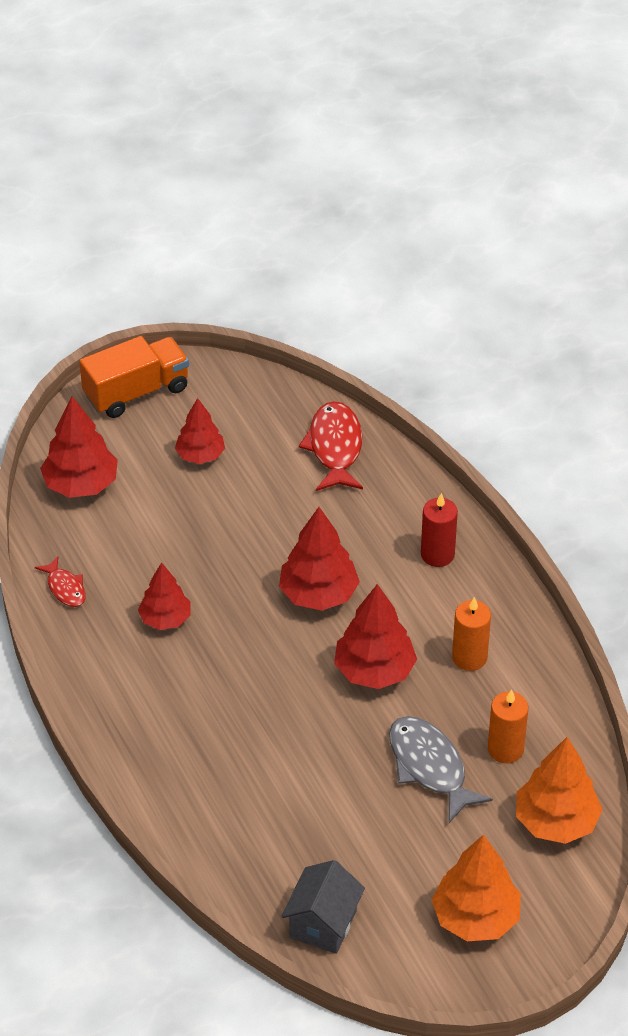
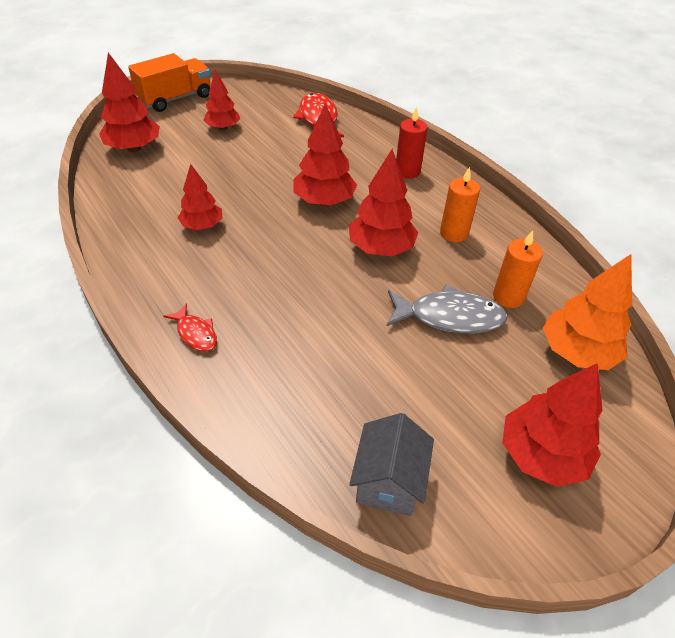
camera: 10 degrees left, 0 degrees up
red fish [35,557,86,607] -> red fish moved to [163,303,217,351]
grey fish [389,716,493,823] -> grey fish turned 135 degrees clockwise [387,285,507,334]
orange tree [432,835,521,941] -> red tree [502,363,602,487]

